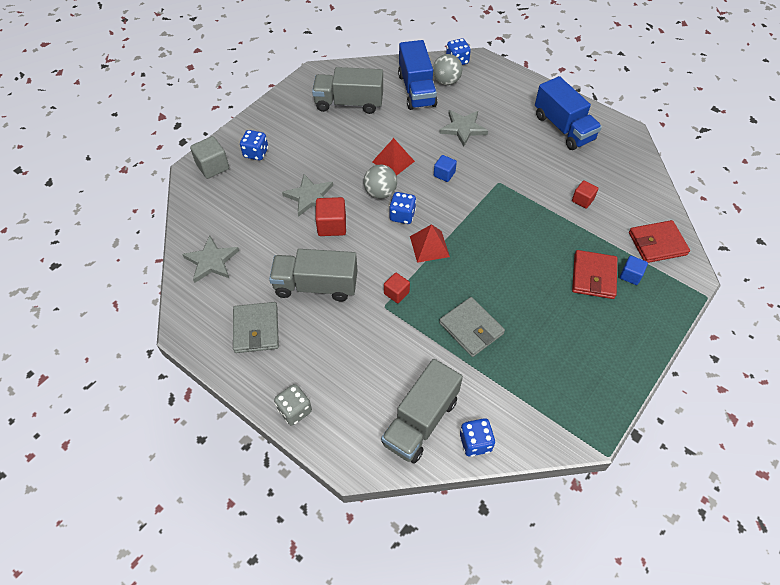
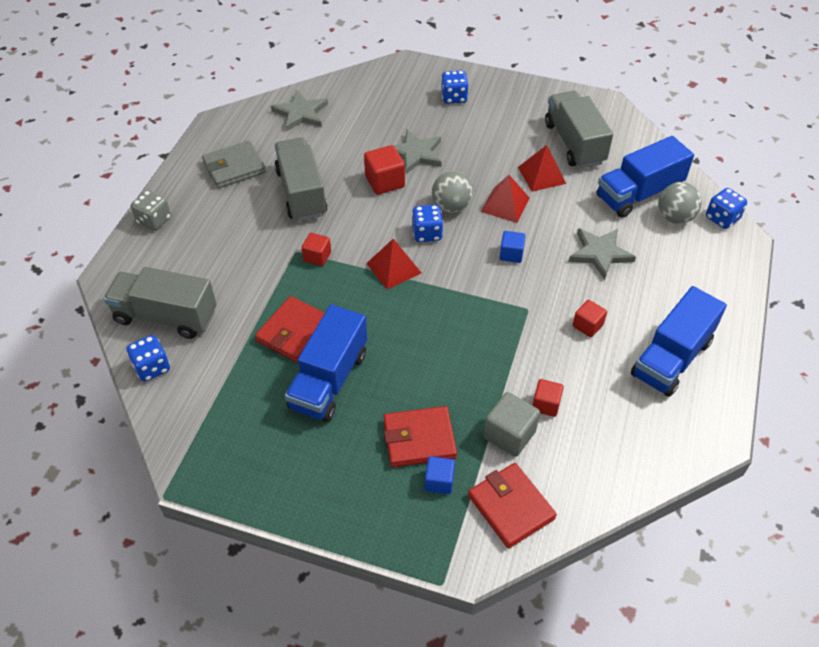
camera: 70 degrees right, 5 degrees down
grey cube [190,136,229,179] -> grey cube moved to [484,392,540,457]
grey wallet [439,297,505,357] -> red wallet [255,296,325,362]
none -> blue truck [285,304,367,422]
none -> red pyramid [518,145,566,192]
none -> red cube [573,300,607,337]

